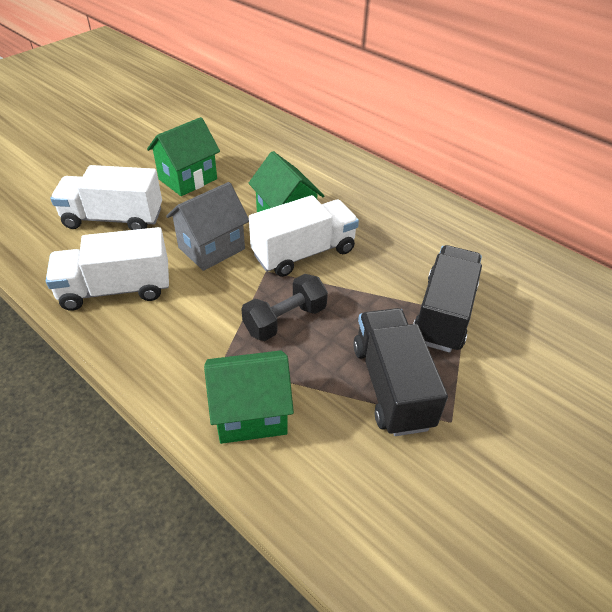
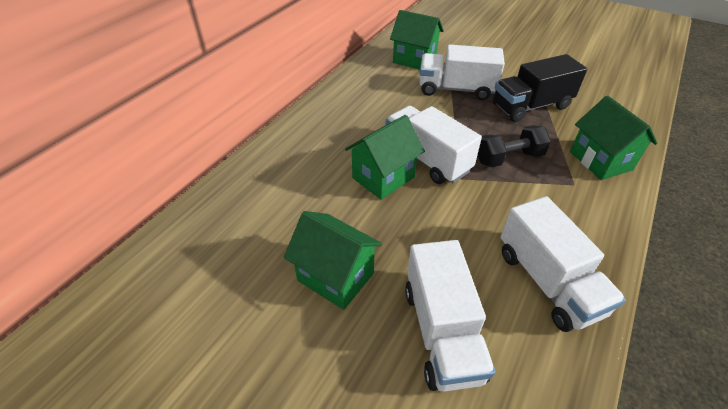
camera: 100 degrees left, 0 degrees up
grey house [166,182,249,271] -> none
black dumbbell [241,274,328,341] -> black dumbbell turned 60 degrees counterclockwise [478,125,551,167]
black truck [413,245,482,353] -> white truck [419,45,505,100]
none -> green house [390,10,444,70]

